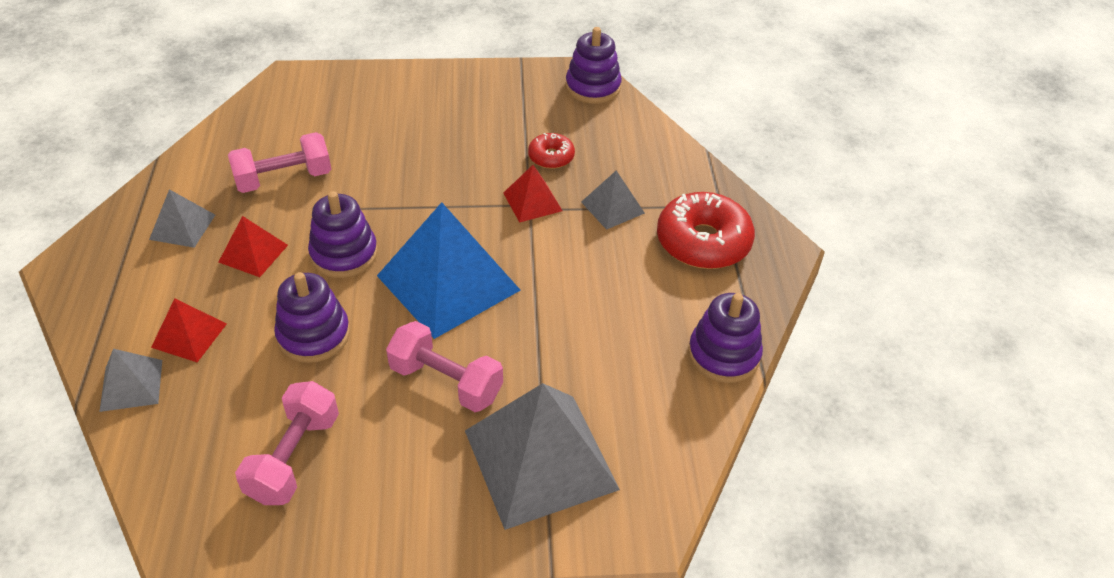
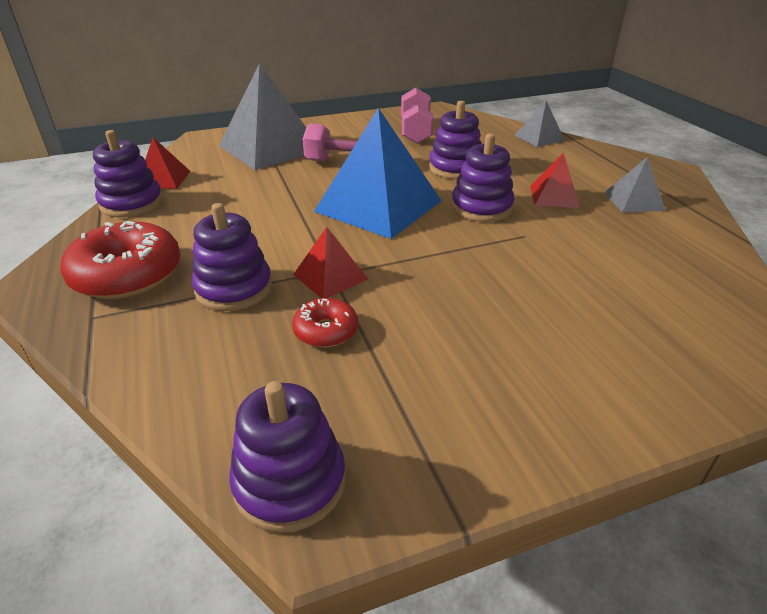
camera: 165 degrees right, 10 degrees down
red pyramid [151,298,227,362] -> red pyramid moved to [145,137,190,189]
pink dumbbell [228,132,331,193] -> none
grey pyramid [581,171,645,230] -> purple stacking toy [192,203,272,311]

